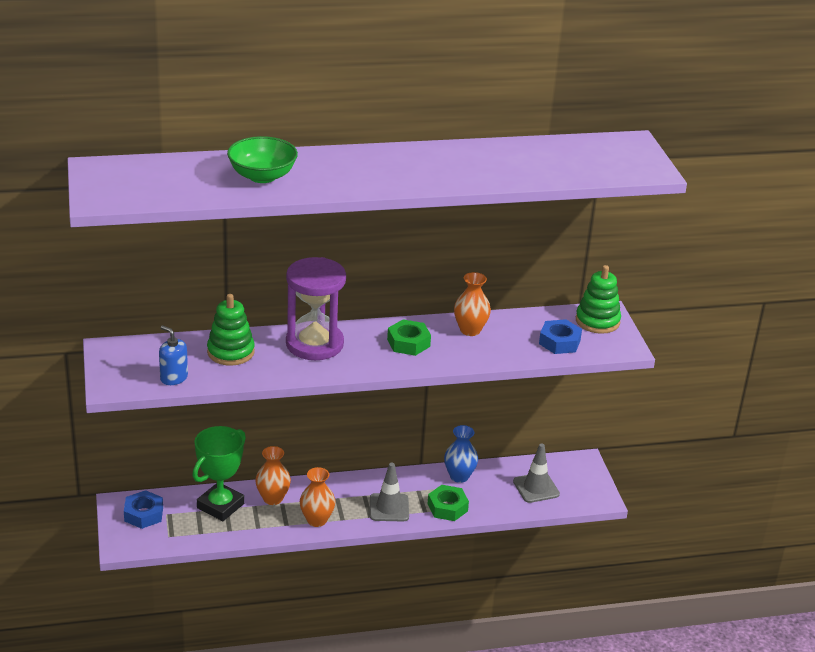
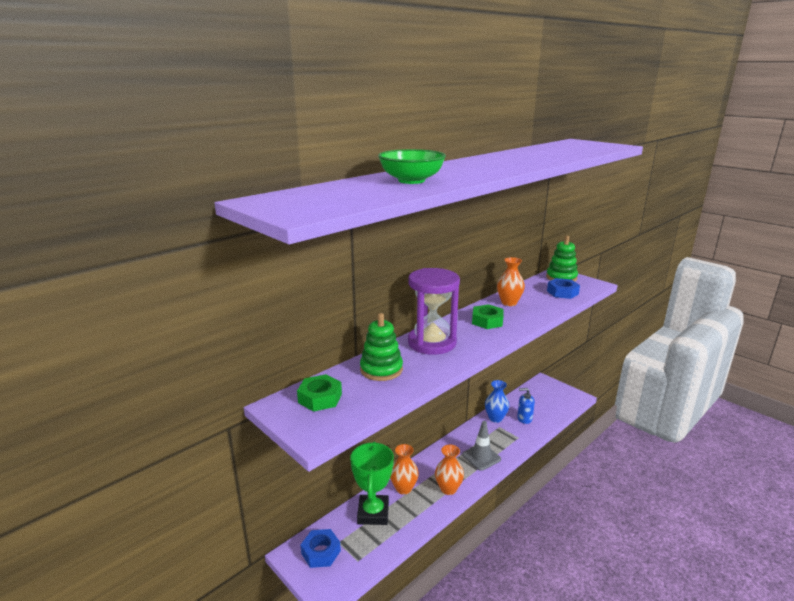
camera: 30 degrees left, 10 degrees down
blue soap dispenser [159,325,188,385] -> blue soap dispenser moved to [517,388,535,424]
green nut [428,485,469,521] -> green nut moved to [297,374,342,412]
grey traffic cone [513,443,560,503] -> none

